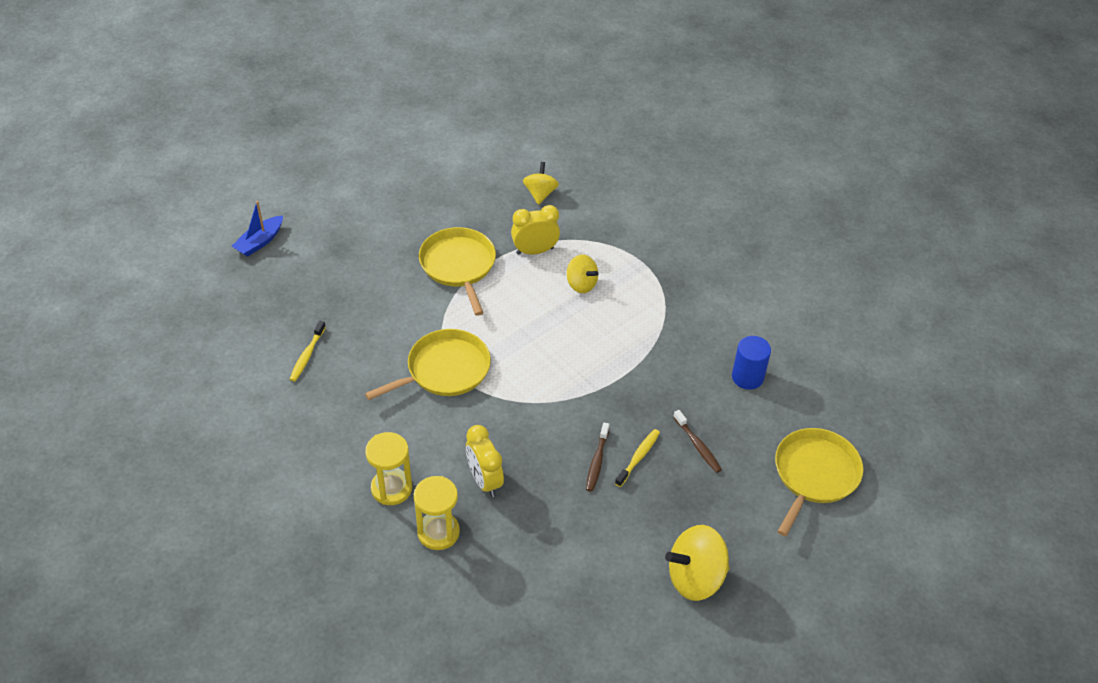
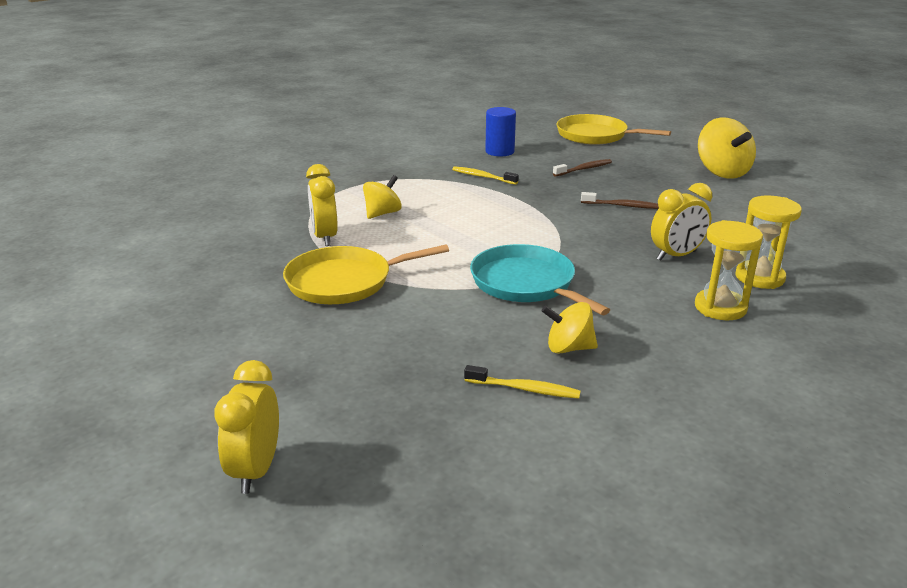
camera: 90 degrees left, 20 degrees down
blue boat [232,201,283,257] -> yellow clock [214,360,279,494]
yellow pan [365,329,491,400] -> turquoise pan [470,244,610,315]
yellow spinning top [523,162,559,205] -> yellow spinning top moved to [541,302,598,354]
yellow toothbrush [615,429,660,487] -> yellow toothbrush moved to [452,166,519,185]

